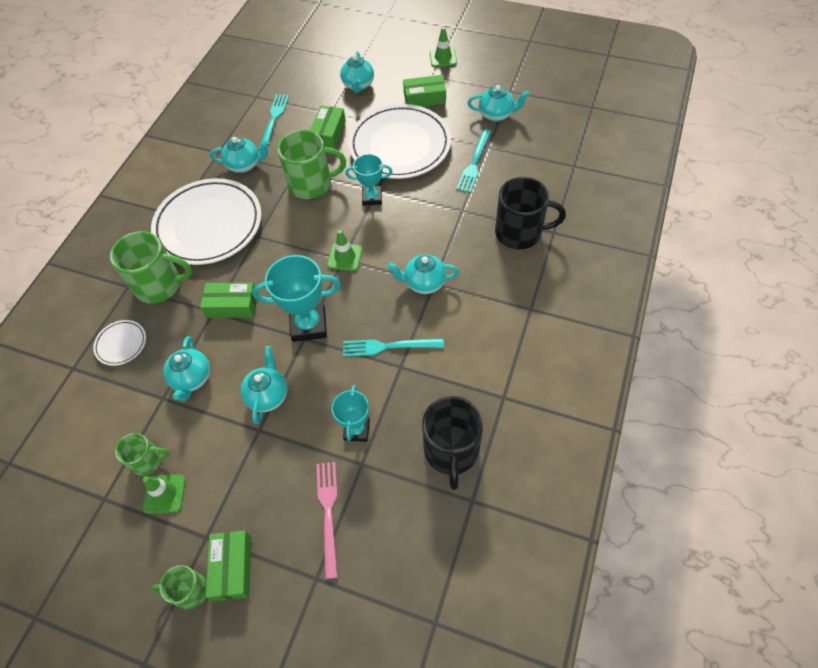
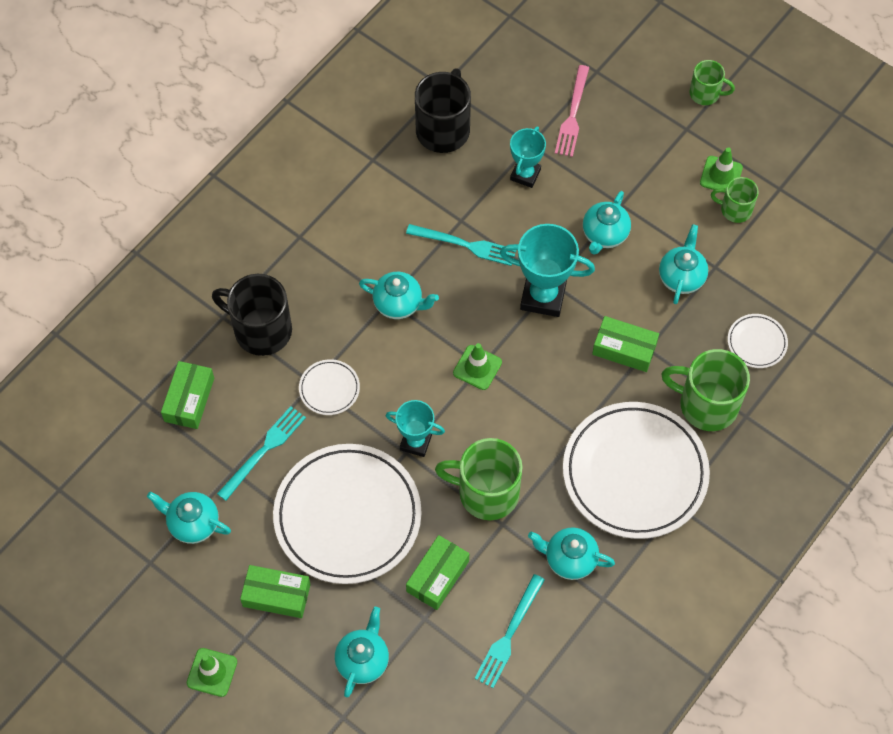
camera: 165 degrees left, 5 degrees up
green box [206,530,251,601] -> green box moved to [161,361,214,429]
none -> white plate [299,359,360,415]

